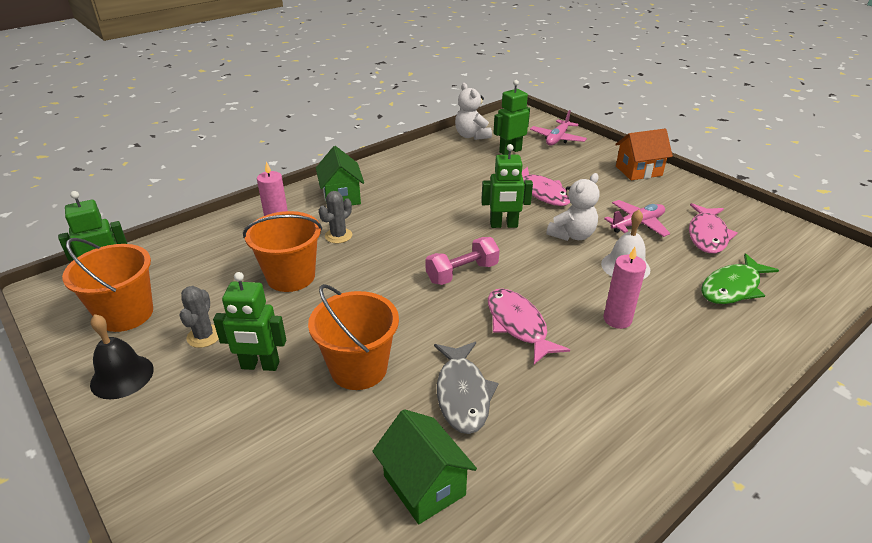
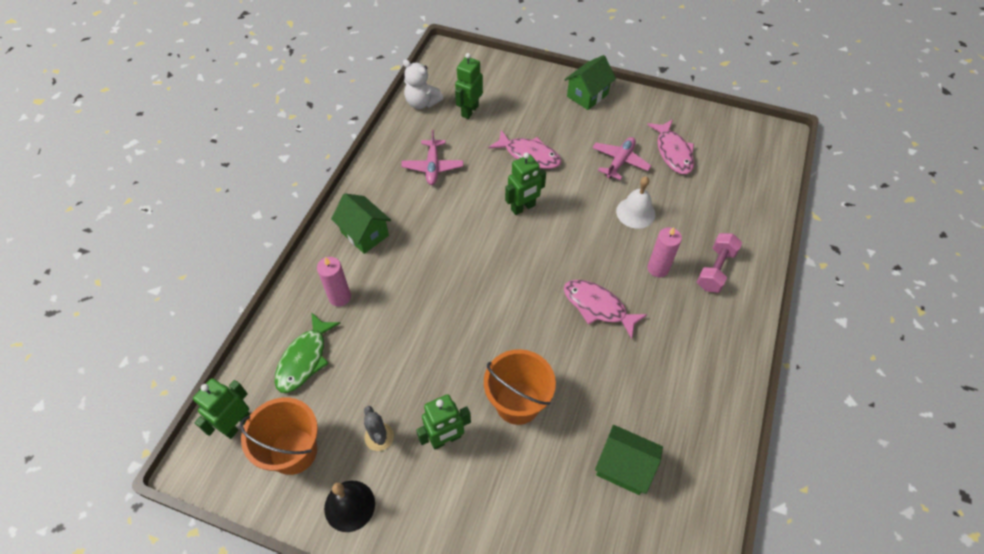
camera: 30 degrees left, 20 degrees up
orange bucket [243,211,322,292] -> none
grey cactus [319,191,352,243] -> none
pink dumbbell [426,237,500,285] -> pink dumbbell moved to [697,233,742,293]
grey fish [434,342,499,434] -> none
pink plane [530,110,587,146] -> pink plane moved to [401,129,463,185]
white teddy bear [546,173,599,241] -> none
orange house [615,129,673,180] -> green house [564,55,616,110]
green fish [701,253,779,304] -> green fish moved to [275,312,340,393]

